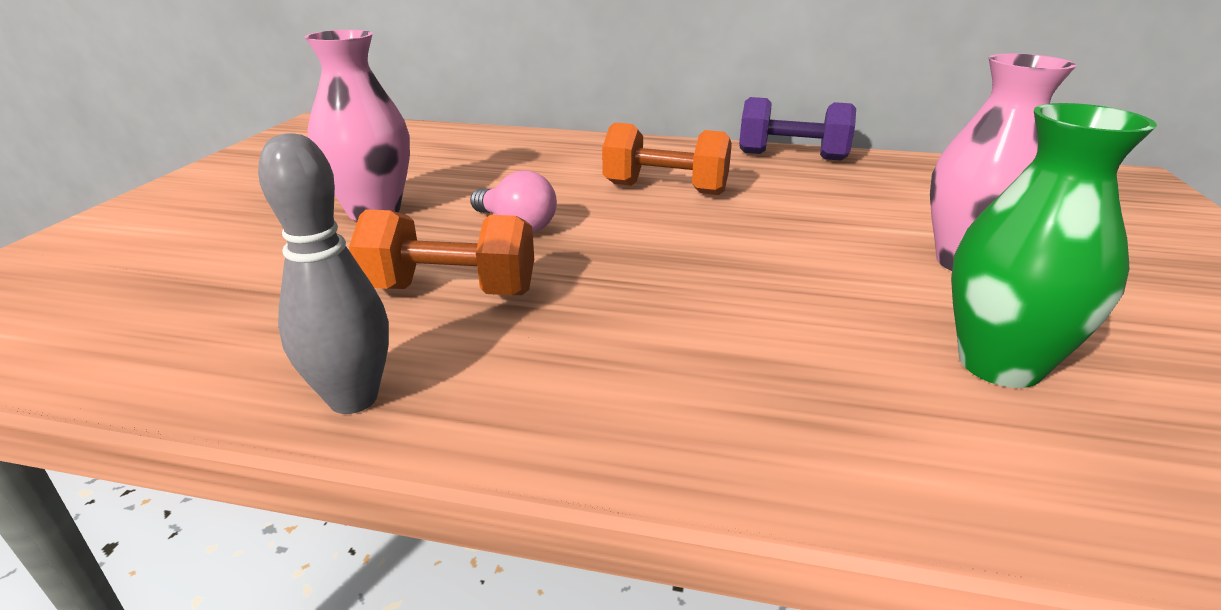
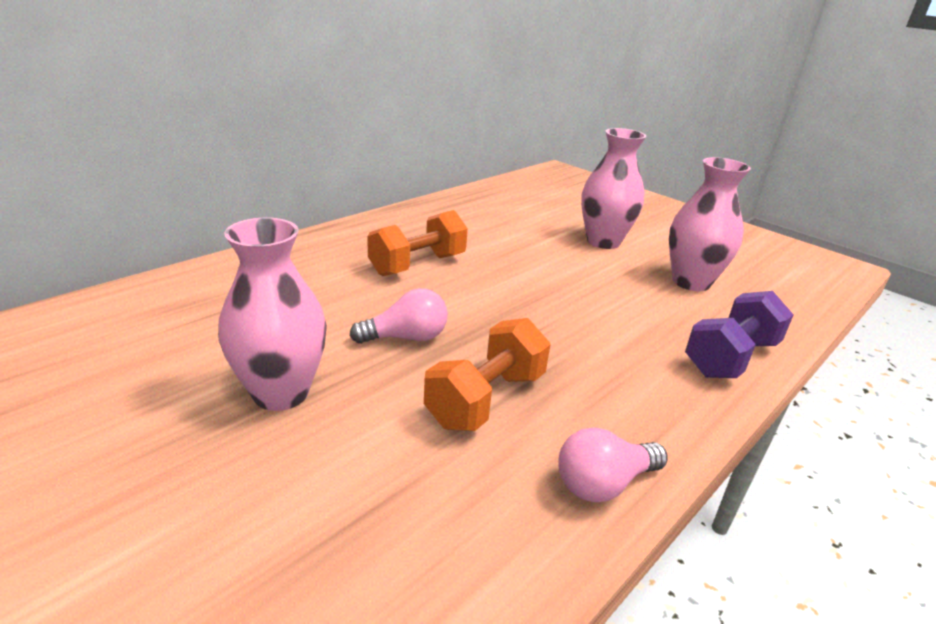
camera: 60 degrees left, 0 degrees up
grey bowling pin [258,133,389,414] -> pink light bulb [558,427,668,502]
purple dumbbell [739,97,856,161] -> purple dumbbell moved to [685,291,794,378]
green vase [951,103,1157,388] -> pink vase [669,157,751,291]

